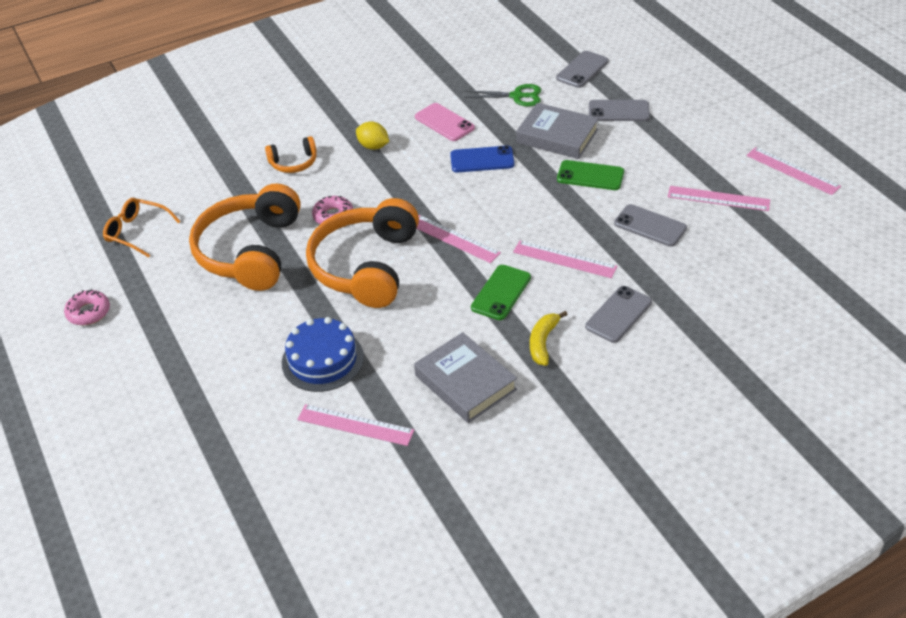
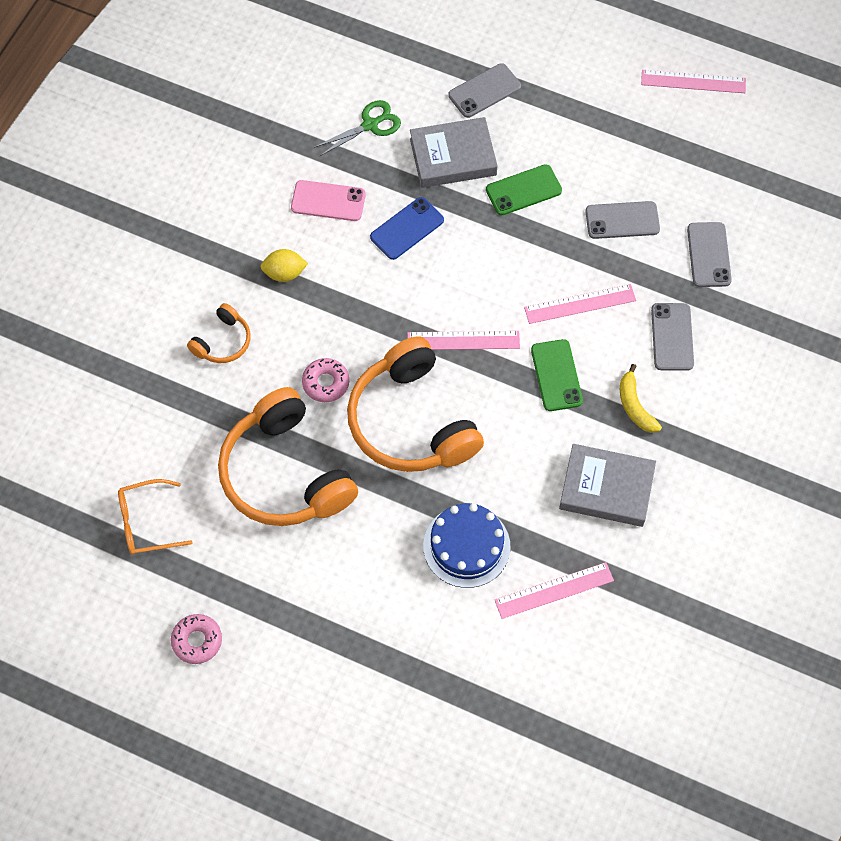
camera: 40 degrees left, 20 degrees up
grey phone [556,51,608,88] -> grey phone moved to [687,222,732,287]
pink ruler [668,186,770,211] -> none

